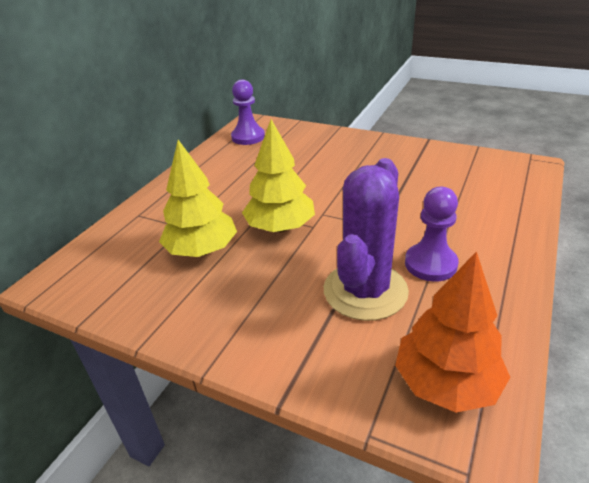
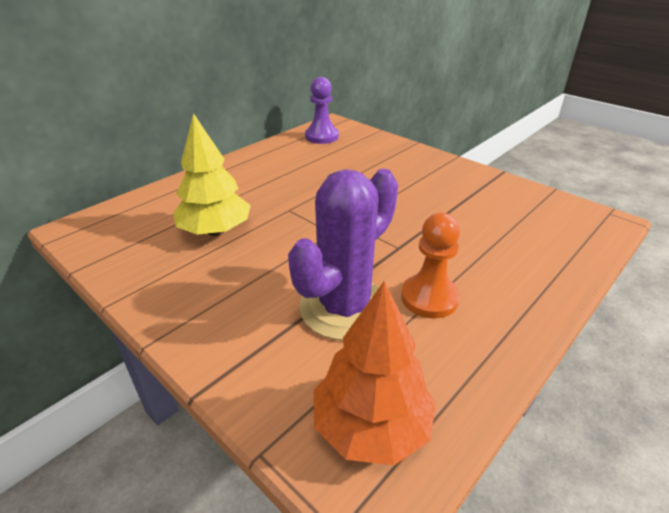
camera: 15 degrees right, 0 degrees up
yellow tree [242,119,315,232] -> none
purple pawn [405,187,459,282] -> orange pawn [401,213,460,319]

